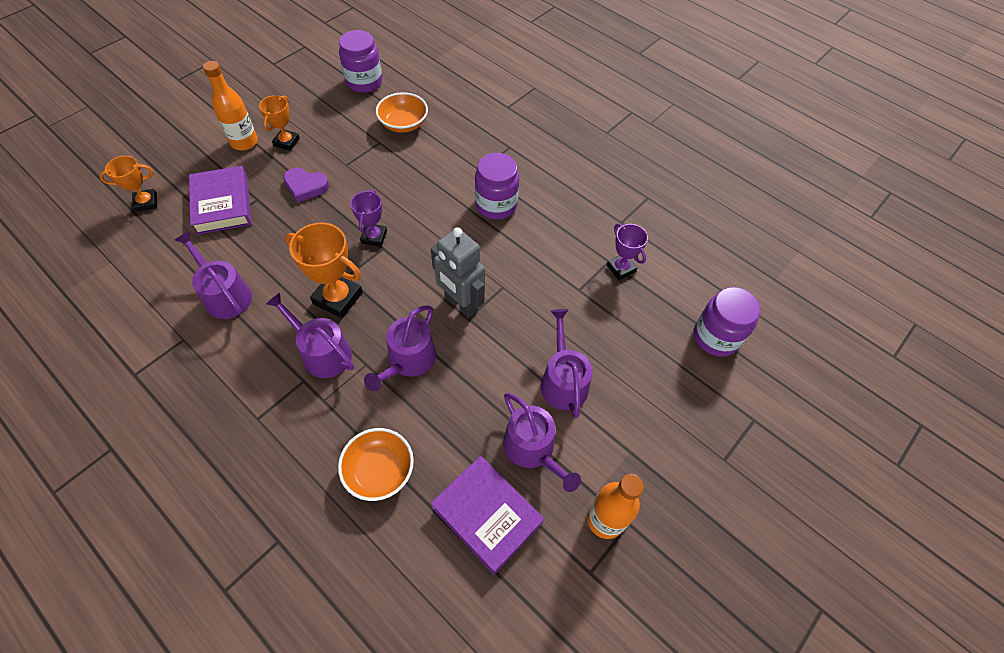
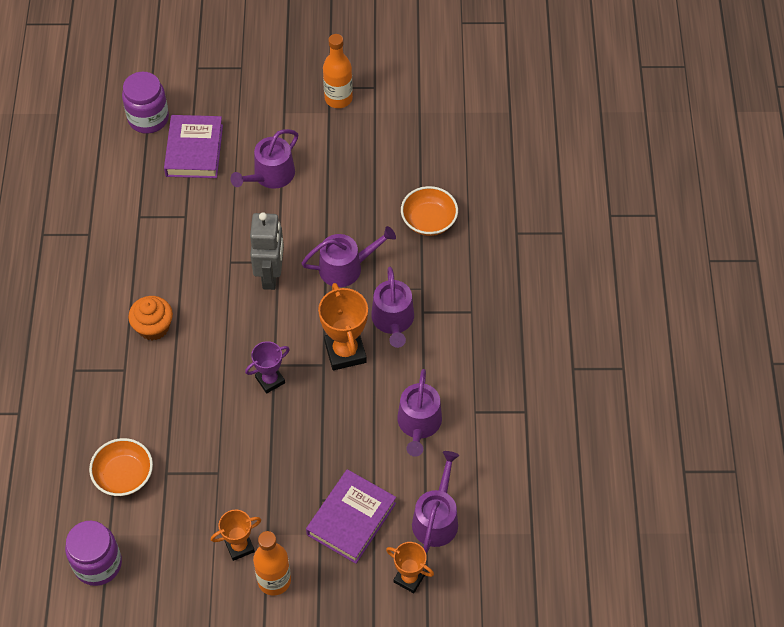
camera: 130 degrees left, 0 degrees up
purple heart [283,168,329,202] -> none
purple book [431,456,544,575] -> purple book moved to [164,115,223,178]
purple jar [475,153,519,220] -> orange cupcake [128,296,173,340]
purple watering can [503,393,581,492] -> purple watering can moved to [412,451,459,553]
purple trophy [607,224,648,280] -> none

